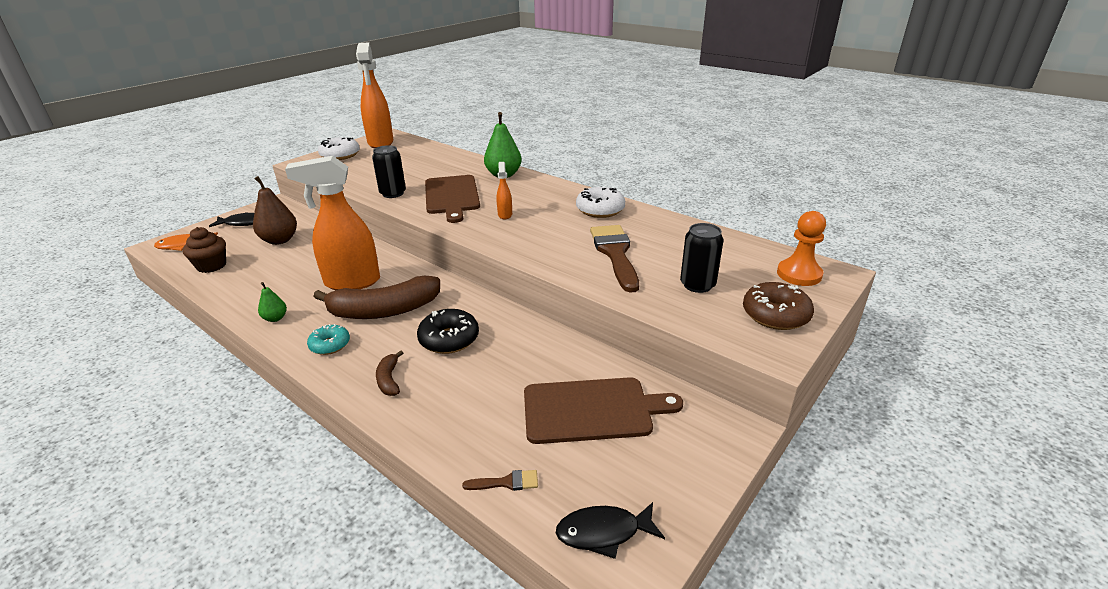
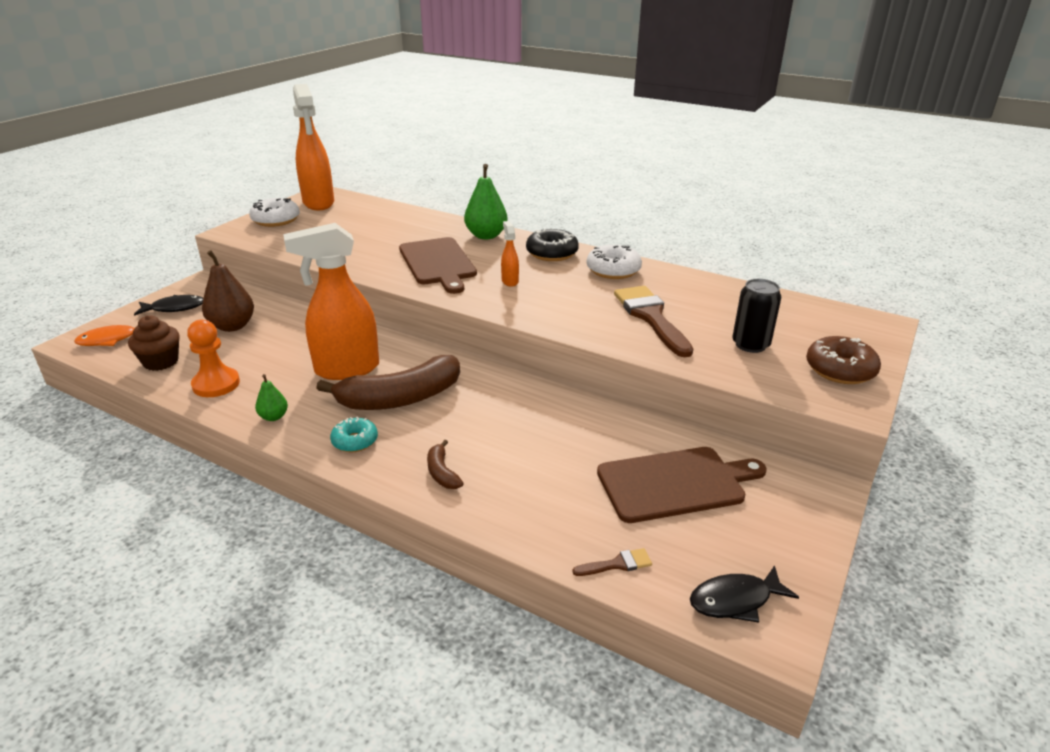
camera: 10 degrees left, 0 degrees up
black can [372,145,406,198] -> none
black donut [417,309,479,354] -> black donut moved to [526,229,579,261]
orange pawn [777,211,826,286] -> orange pawn moved to [187,320,240,397]

